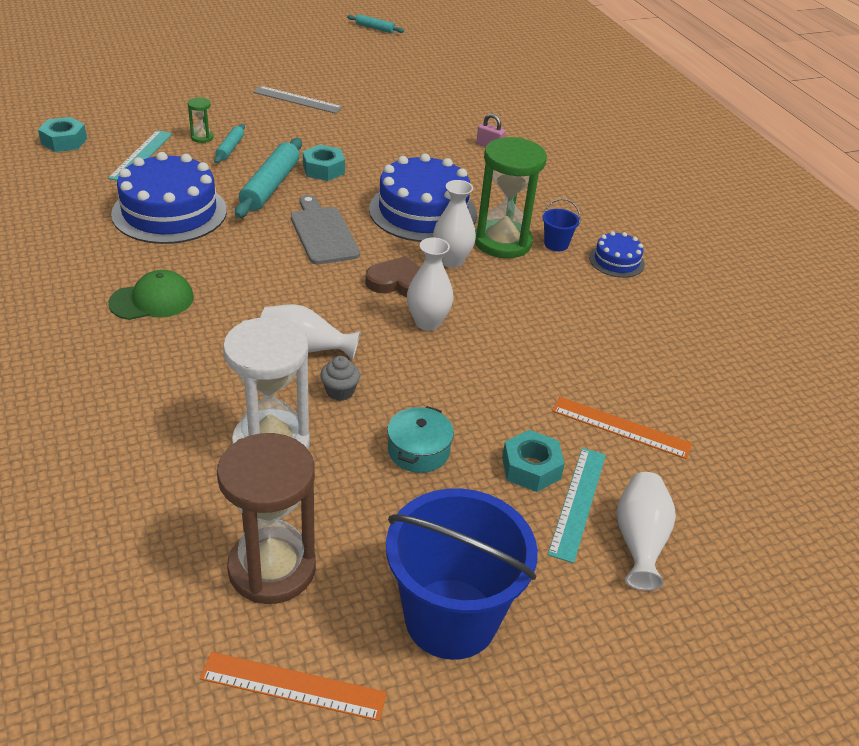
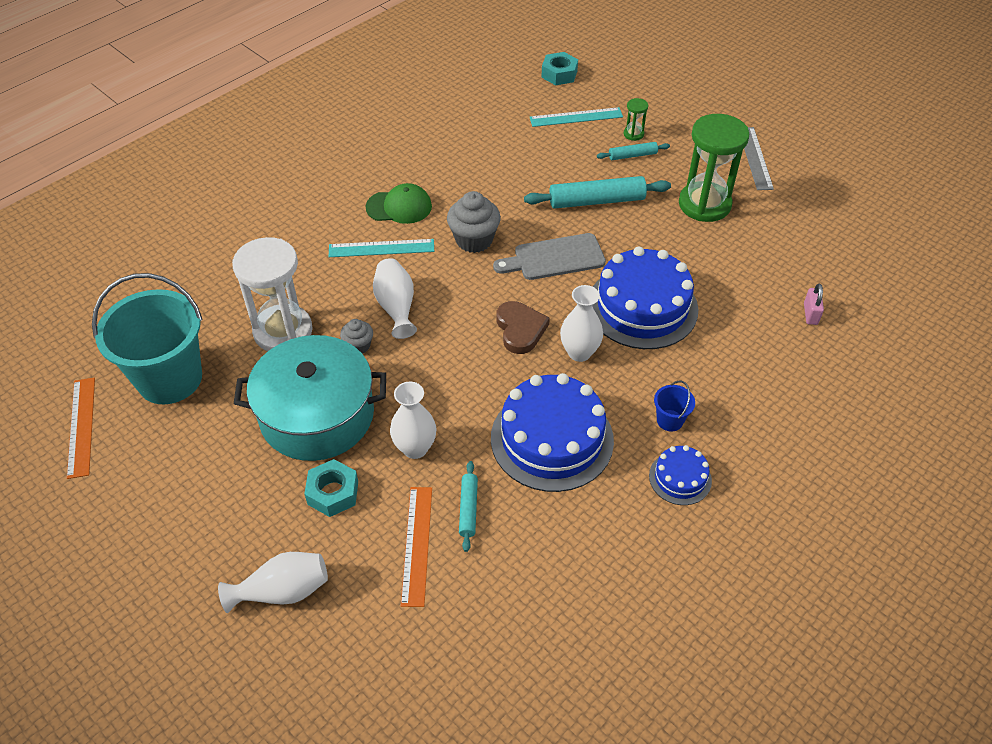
camera: 70 degrees right, 10 degrees up
green cap [108,270,194,320] -> green cap turned 45 degrees counterclockwise [366,183,432,224]
blue cake [111,152,227,244] -> blue cake moved to [491,373,614,492]
brown hourglass [217,433,316,604] -> turquoise bucket [92,273,203,404]
grey cutting board [291,195,360,264] -> grey cutting board turned 150 degrees counterclockwise [493,233,606,280]
turquoise nut [303,145,345,181] -> none
turquoise rolling pin [347,14,404,33] -> turquoise rolling pin moved to [459,461,478,552]
blue bucket [386,488,538,660] -> none
turquoise pot [387,406,454,473] -> turquoise pot [234,335,386,461], size x2.21
white vase [407,237,454,331] -> white vase moved to [390,381,436,459]
green hourglass [475,137,547,258] -> green hourglass moved to [679,114,749,222]
turquoise ruler [548,448,606,563] -> turquoise ruler moved to [329,239,434,257]
none -> grey cupcake [447,191,501,253]

